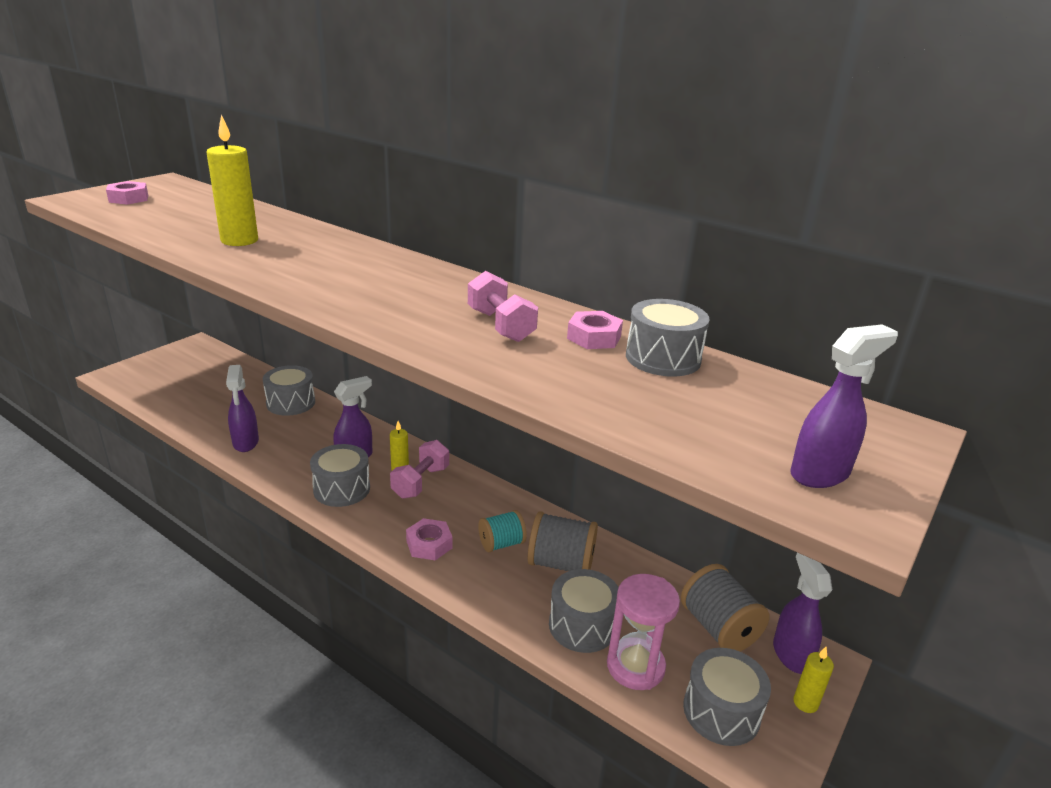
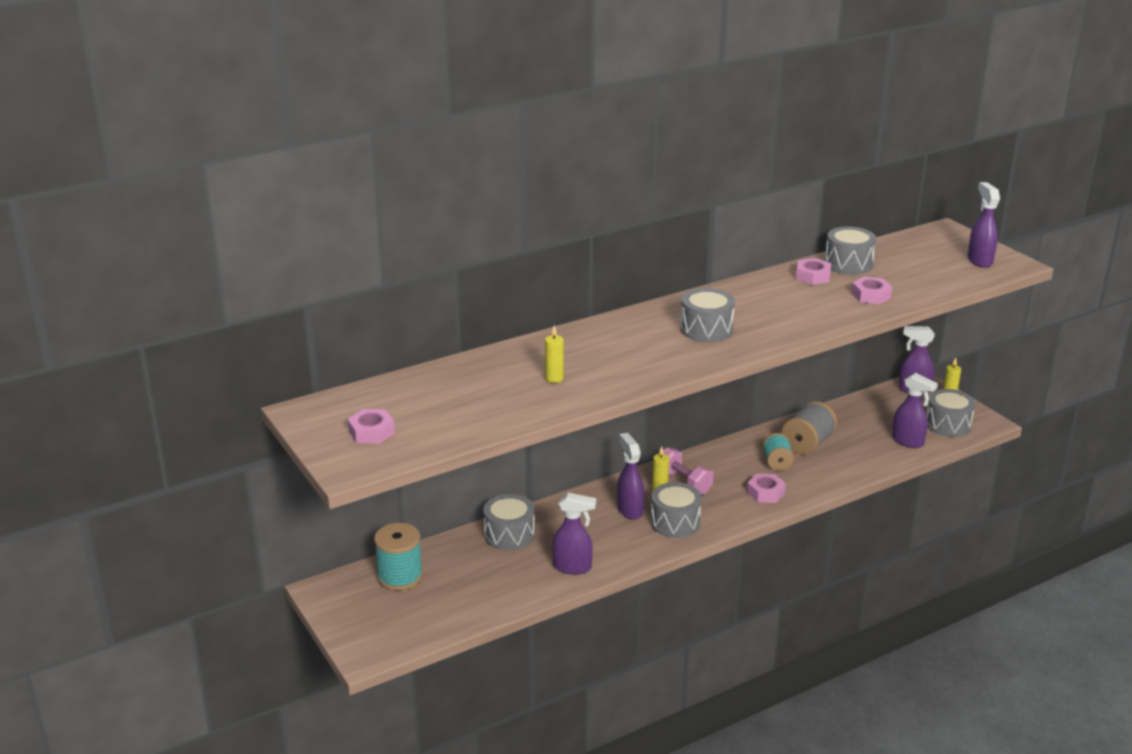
camera: 65 degrees left, 0 degrees up
yellow candle [207,114,258,246] -> yellow candle [545,325,564,383], size x0.53
pink dumbbell [468,271,538,342] -> none
grey drum [549,569,619,653] -> grey drum moved to [680,288,735,342]
pink hourglass [607,574,680,690] -> purple spray bottle [892,373,938,448]
grey spool [681,564,770,651] -> none
none -> turquoise spool [374,523,423,591]
none -> pink nut [851,276,892,304]

